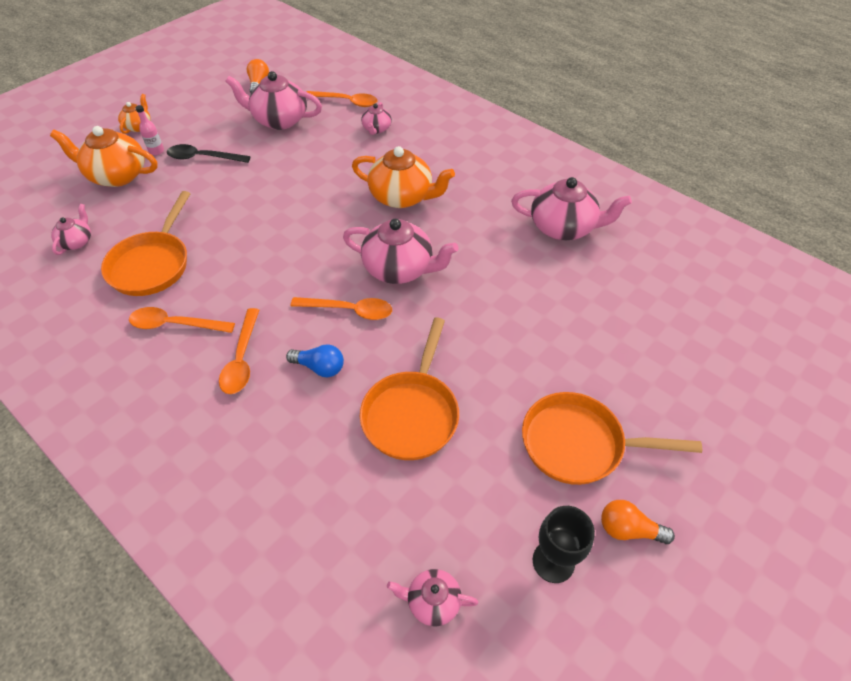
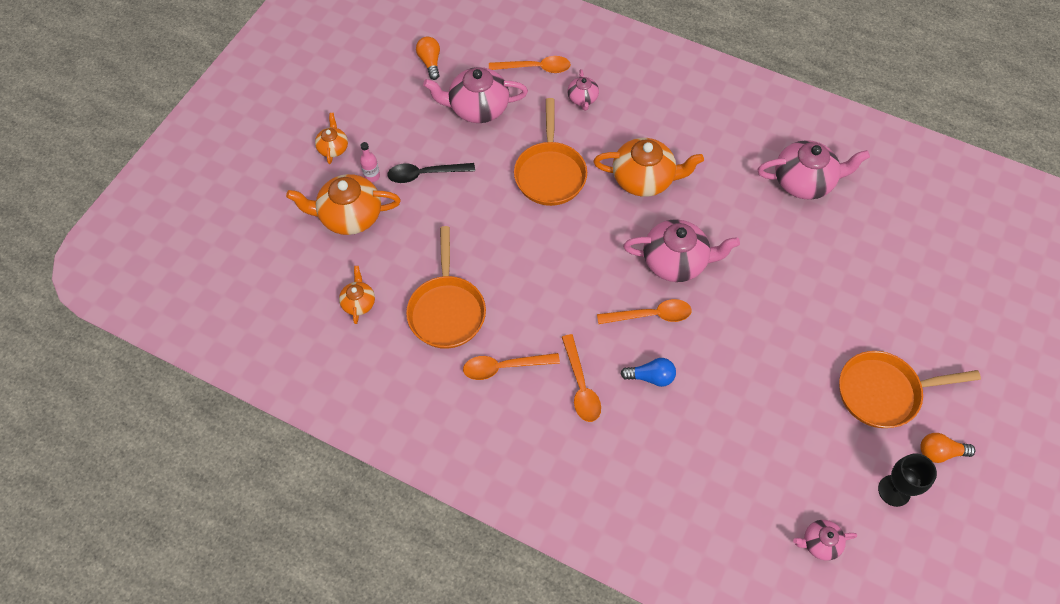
camera: 15 degrees left, 10 degrees up
pink teapot [51,204,91,255] -> orange teapot [339,266,375,324]
orange pan [360,318,459,460] -> orange pan moved to [514,98,587,206]

